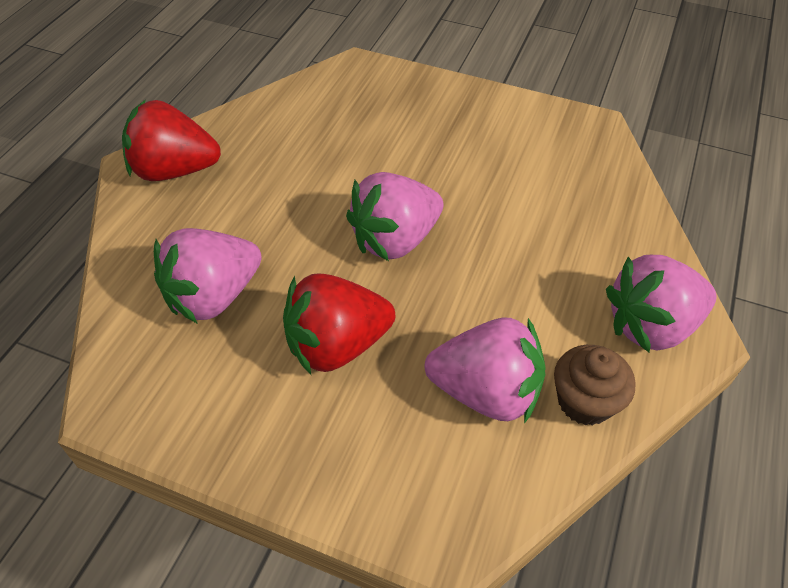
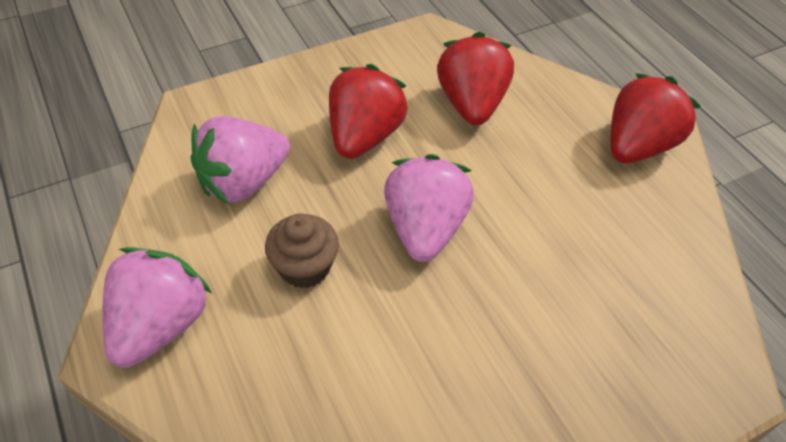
camera: 130 degrees right, 0 degrees up
pink strawberry [154,228,262,324] -> red strawberry [437,32,514,125]
brown cupcake [554,345,635,426] -> brown cupcake moved to [265,213,339,288]

